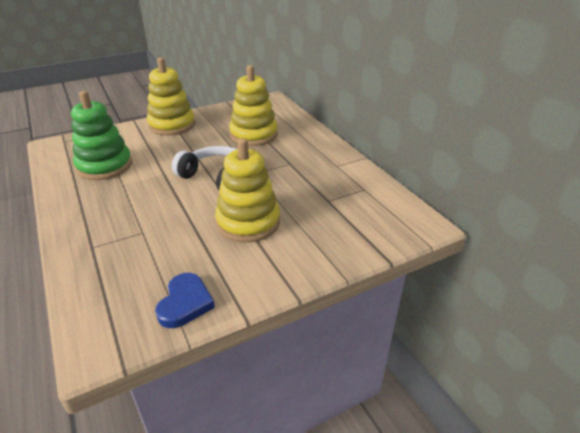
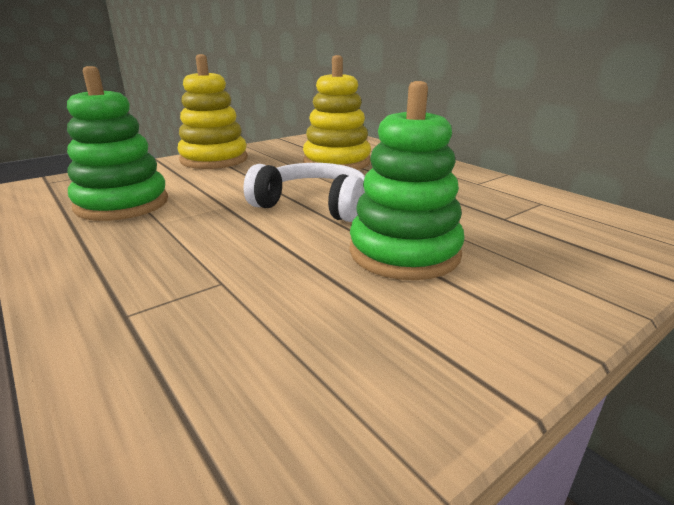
camera: 10 degrees left, 10 degrees down
blue heart [155,273,215,328] -> none
yellow stacking toy [215,138,280,243] -> green stacking toy [350,81,465,280]

